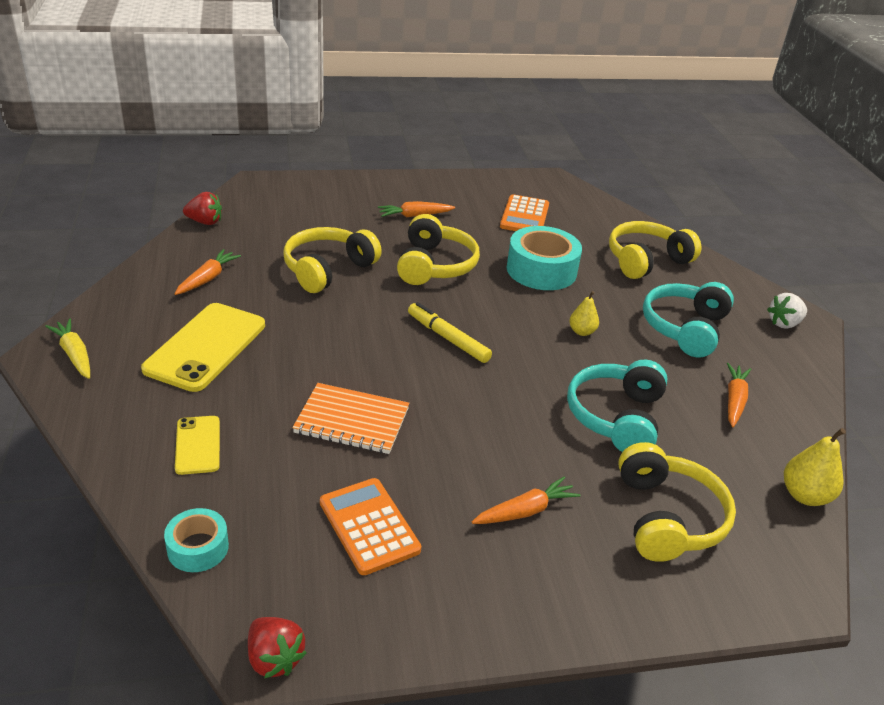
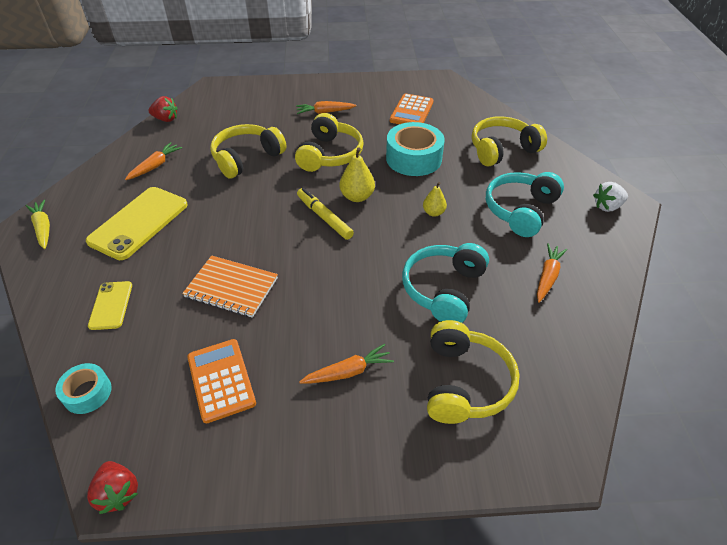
camera: 10 degrees right, 10 degrees up
yellow pear [784,428,846,506] -> yellow pear moved to [340,148,375,202]

